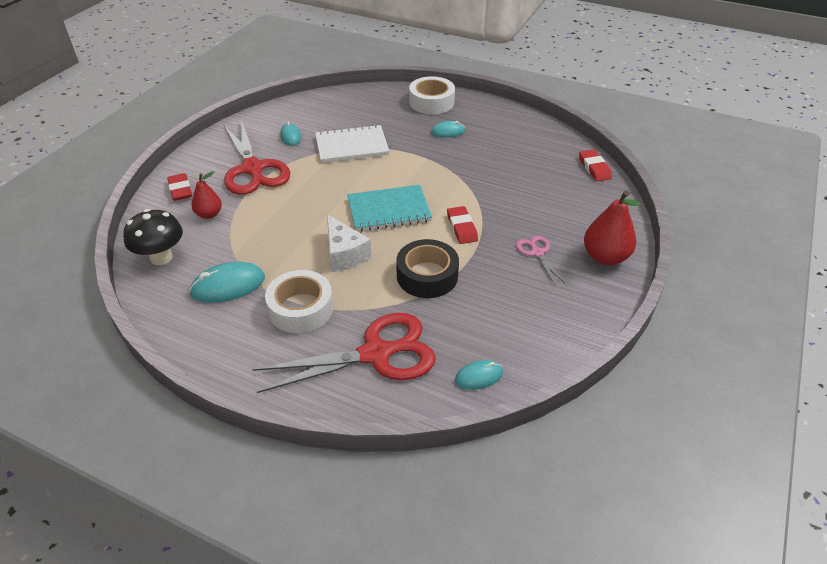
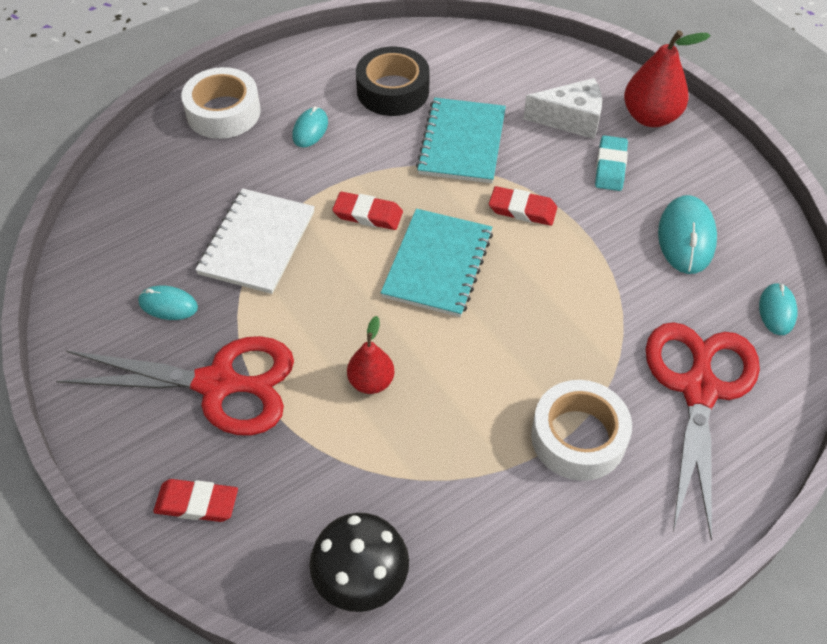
camera: 60 degrees left, 10 degrees up
turquoise mouse [189,261,265,303] -> turquoise mouse moved to [658,195,717,274]
red pear [191,171,222,219] -> red pear moved to [347,316,394,394]
white cheese [327,214,371,272] -> white cheese moved to [523,78,602,139]
black tape [396,239,459,298] -> black tape moved to [356,46,430,116]
pink scissors [516,236,565,284] -> turquoise eraser [595,135,628,191]
red eraser [579,150,612,181] -> red eraser moved to [332,192,403,230]
none -> turquoise notebook [416,98,506,183]

